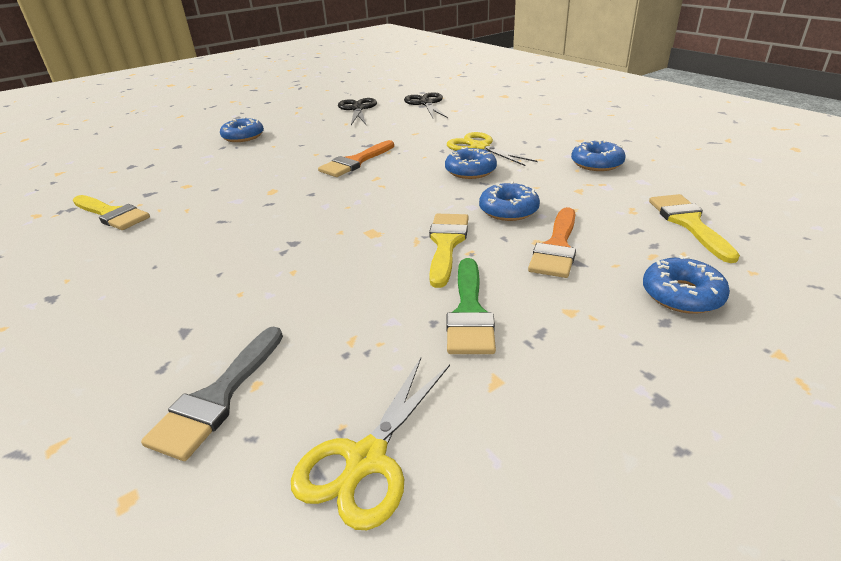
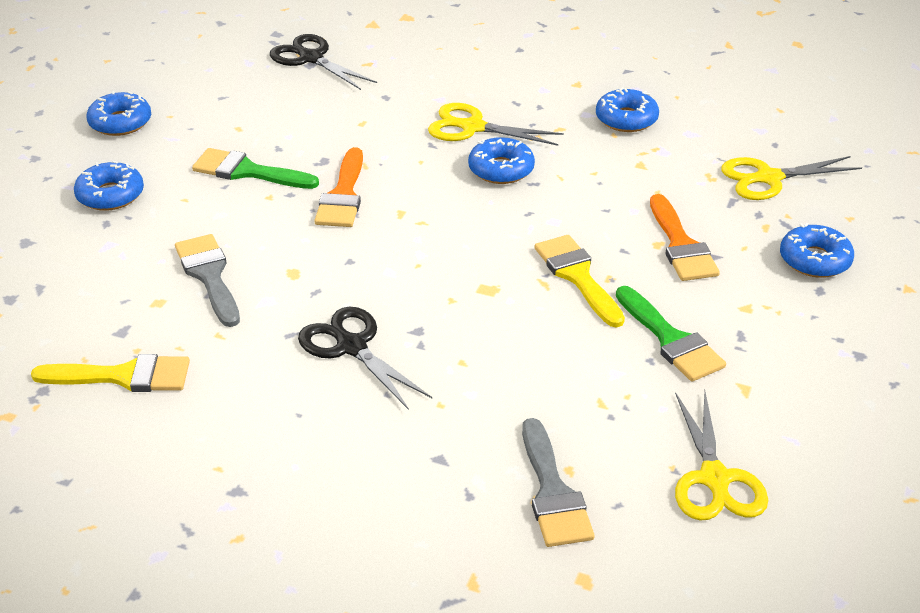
camera: 35 degrees left, 5 degrees up
black scissors [338,98,377,125] -> black scissors moved to [298,307,432,410]
blue donut [479,181,540,221] -> blue donut moved to [86,91,151,136]
yellow brush [649,194,740,263] -> yellow scissors [721,156,862,200]
none -> grey brush [175,234,240,327]
none -> green brush [192,148,319,189]

